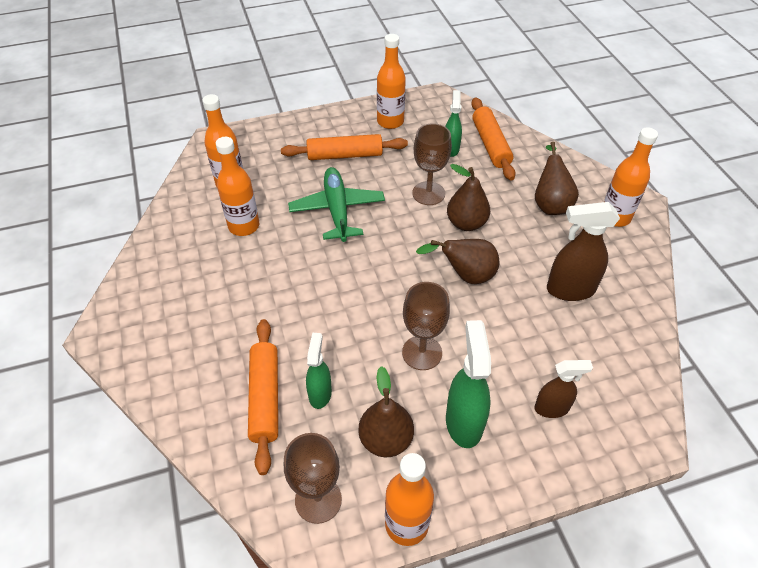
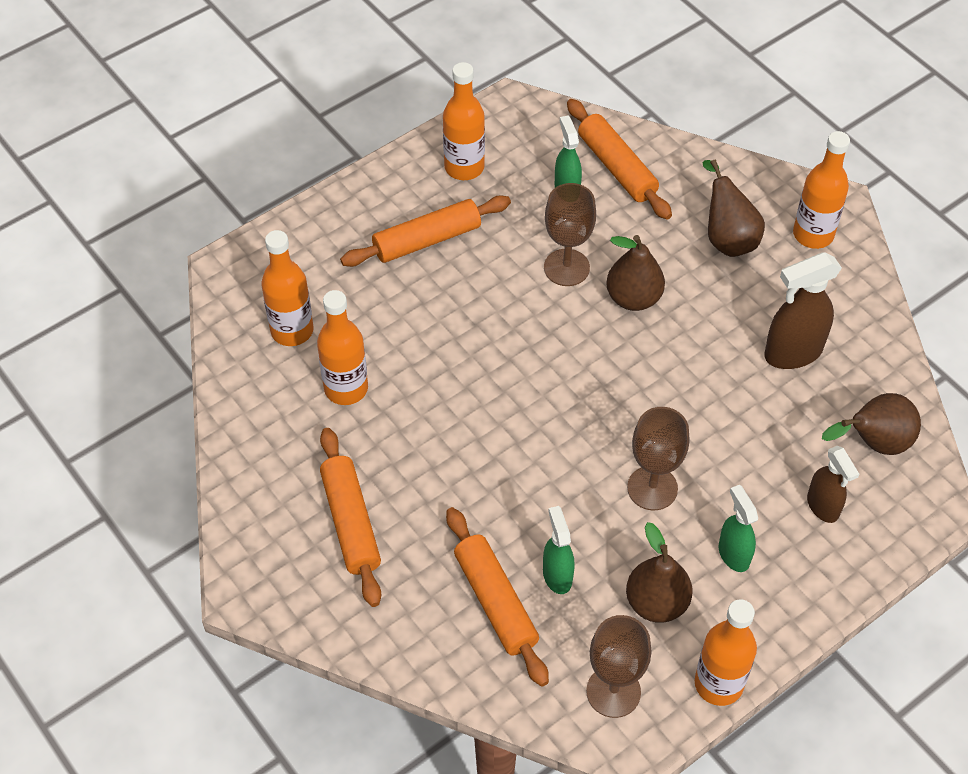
camera: 20 degrees left, 5 degrees up
green plane [288,167,385,242] -> none
brown pear [416,239,499,284] -> brown pear moved to [822,393,921,455]
green spray bottle [446,320,491,448] -> green spray bottle [718,485,758,572], size x0.63
brown spray bottle [534,360,593,418] -> brown spray bottle turned 90 degrees clockwise [807,446,859,523]
none -> orange rolling pin [320,428,381,607]

